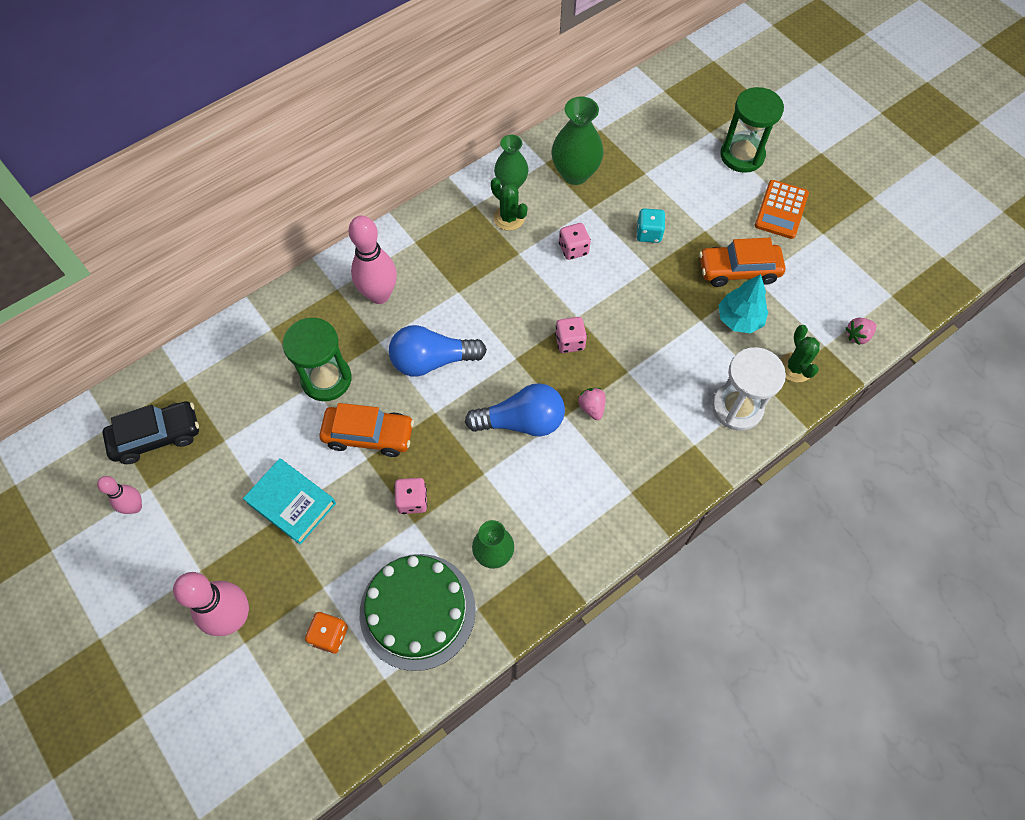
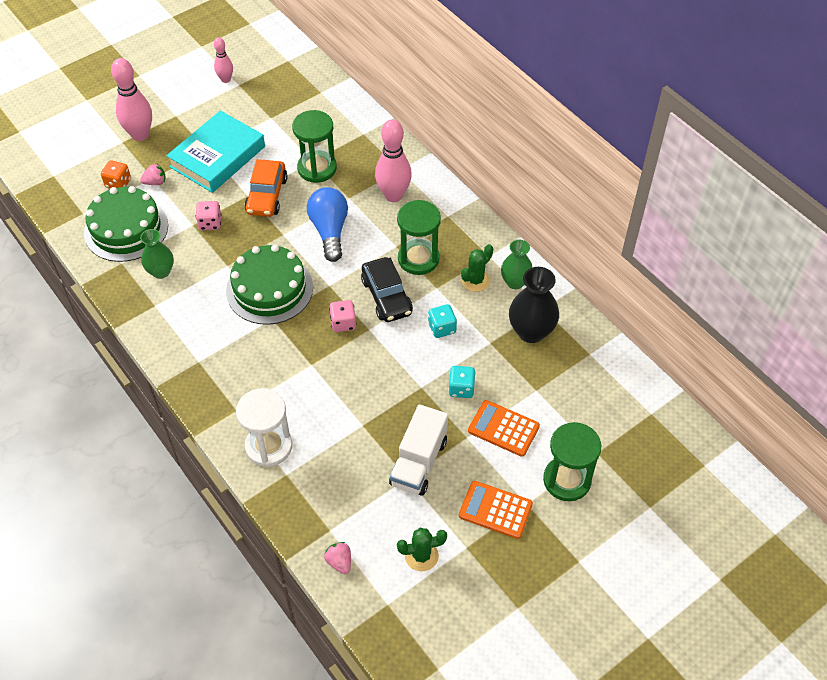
camera: 90 degrees right, 10 degrees down
black car [103,401,199,464] -> black car moved to [361,257,413,322]
turquoise book [243,458,336,545] -> turquoise book [166,111,265,193], size x1.51
blue light bulb [465,383,565,436] -> green cake [226,244,313,325]
green vase [551,96,604,185] -> black vase [509,267,559,343]
pink dice [559,223,591,260] -> turquoise dice [428,304,457,338]
pink strawberry [578,388,606,420] -> pink strawberry moved to [140,164,166,185]
orange car [699,238,786,287] -> white truck [389,404,448,496]
turquoise tree [718,274,768,334] -> none
green cactus [780,325,820,383] -> green cactus moved to [397,528,447,571]
none -> green hourglass [397,200,441,275]
none -> orange calculator [468,400,540,457]

